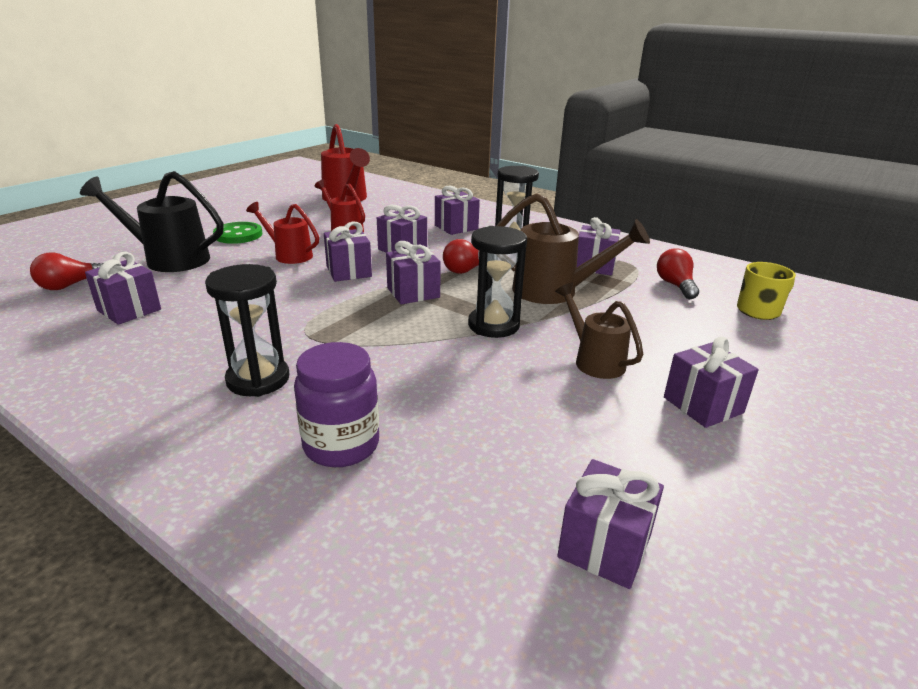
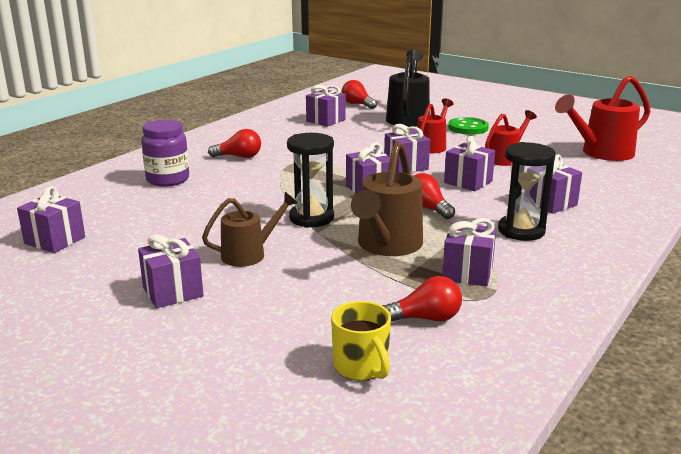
camera: 90 degrees right, 5 degrees down
black hourglass [205,264,290,397] -> red light bulb [208,129,261,158]

